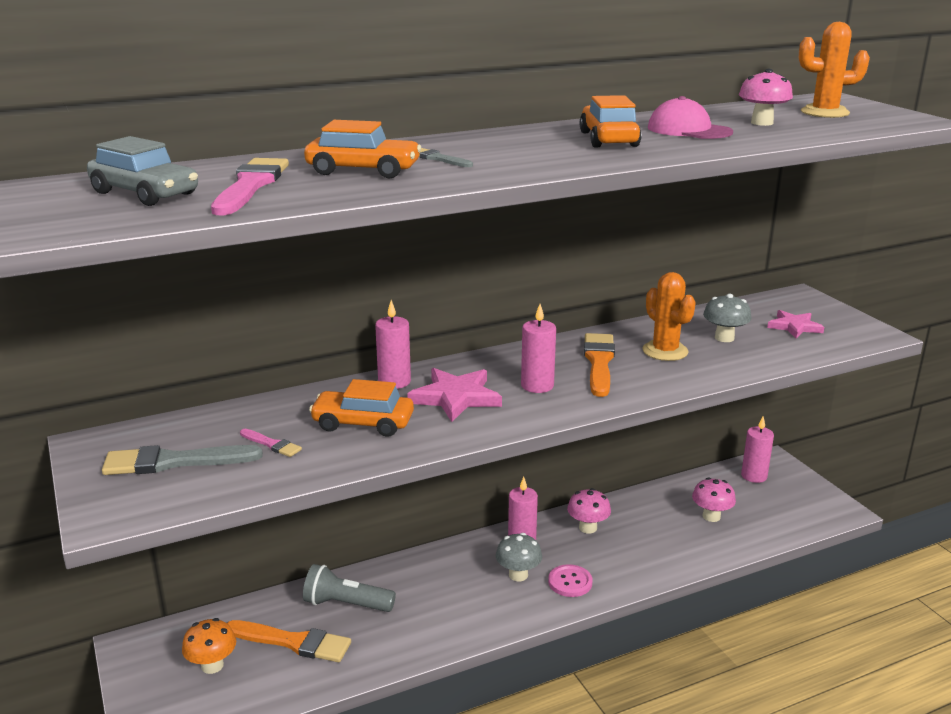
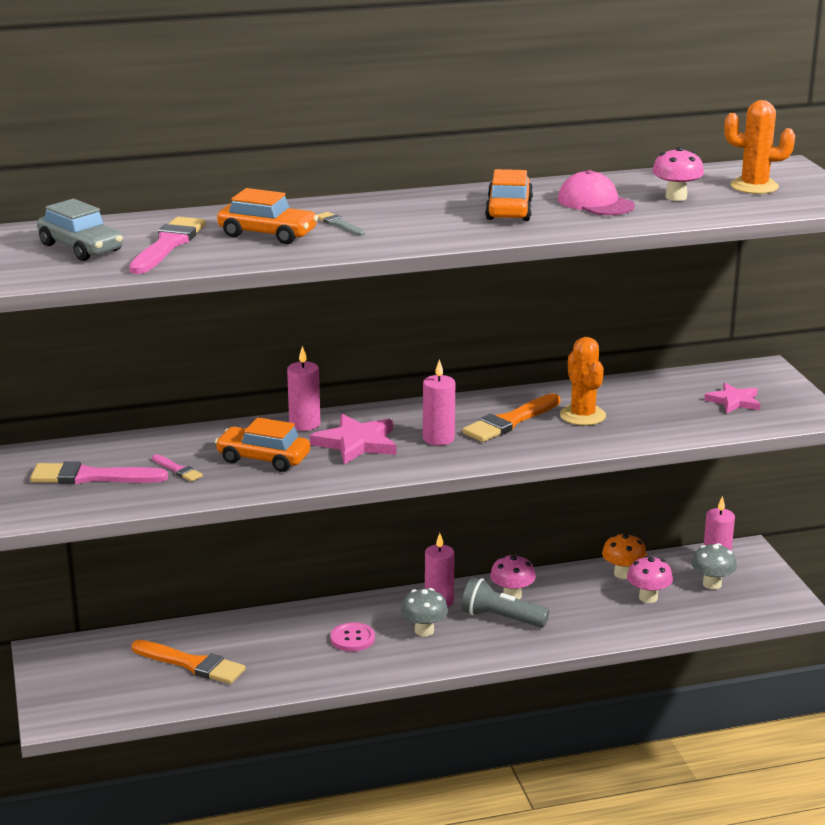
camera: 10 degrees right, 0 degrees up
grey brush [102,445,263,475] -> pink brush [30,461,168,484]
orange mushroom [182,618,236,674] -> orange mushroom moved to [602,533,647,579]
grey flashlight [303,564,396,612] -> grey flashlight moved to [461,577,549,628]
pink button [548,564,592,597] -> pink button moved to [330,622,375,652]
orange brush [584,333,615,397] -> orange brush turned 150 degrees counterclockwise [462,393,560,442]
grey mushroom [703,294,751,342] -> grey mushroom moved to [691,543,737,590]

